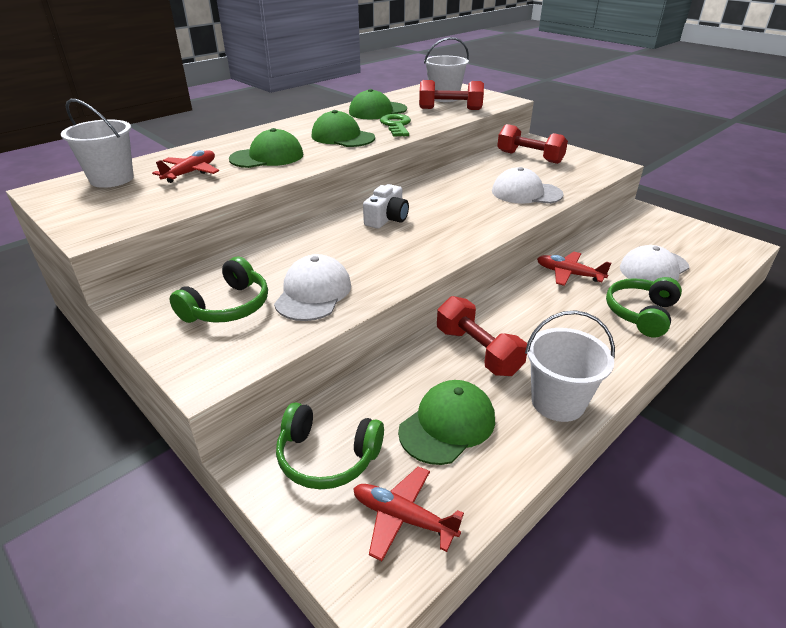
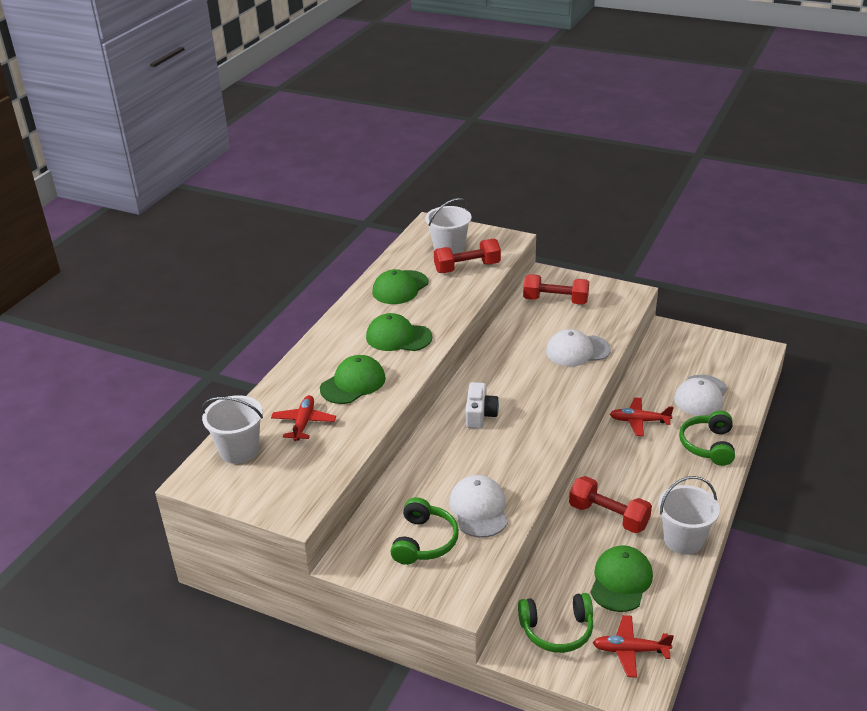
camera: 20 degrees left, 0 degrees up
green key [380,114,411,137] -> none

